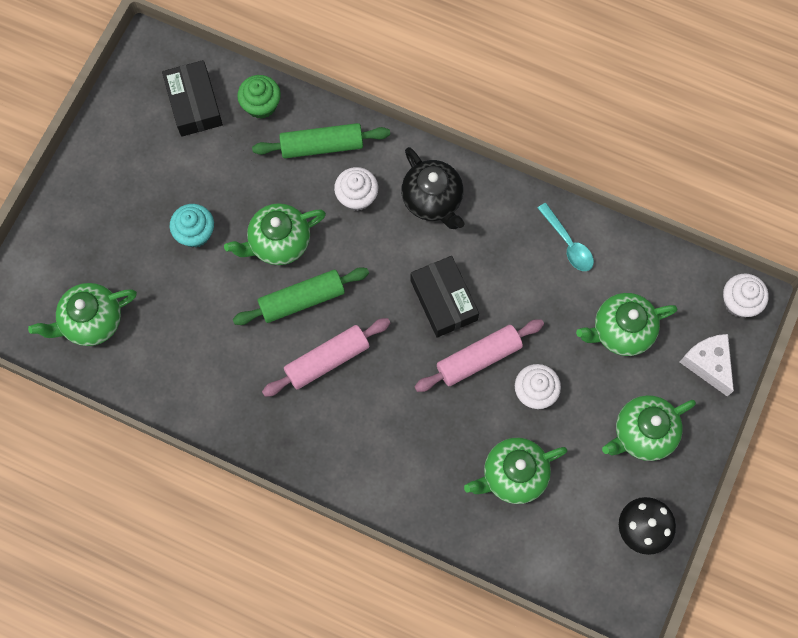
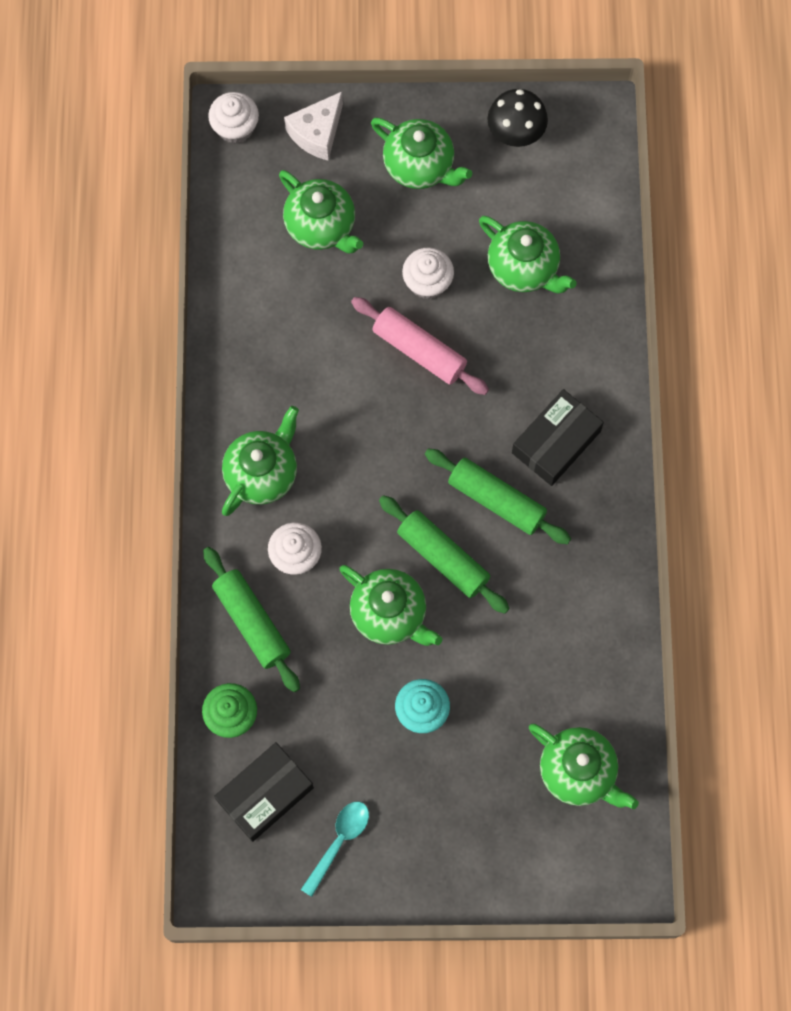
camera: 115 degrees left, 0 degrees up
pink rolling pin [262,318,390,397] -> green rolling pin [425,448,571,544]
black teapot [401,147,465,229] -> green teapot [222,406,299,516]
black box [410,256,479,338] -> black box moved to [512,389,604,486]
turquoise spoon [538,203,594,271] -> turquoise spoon moved to [301,802,369,897]

